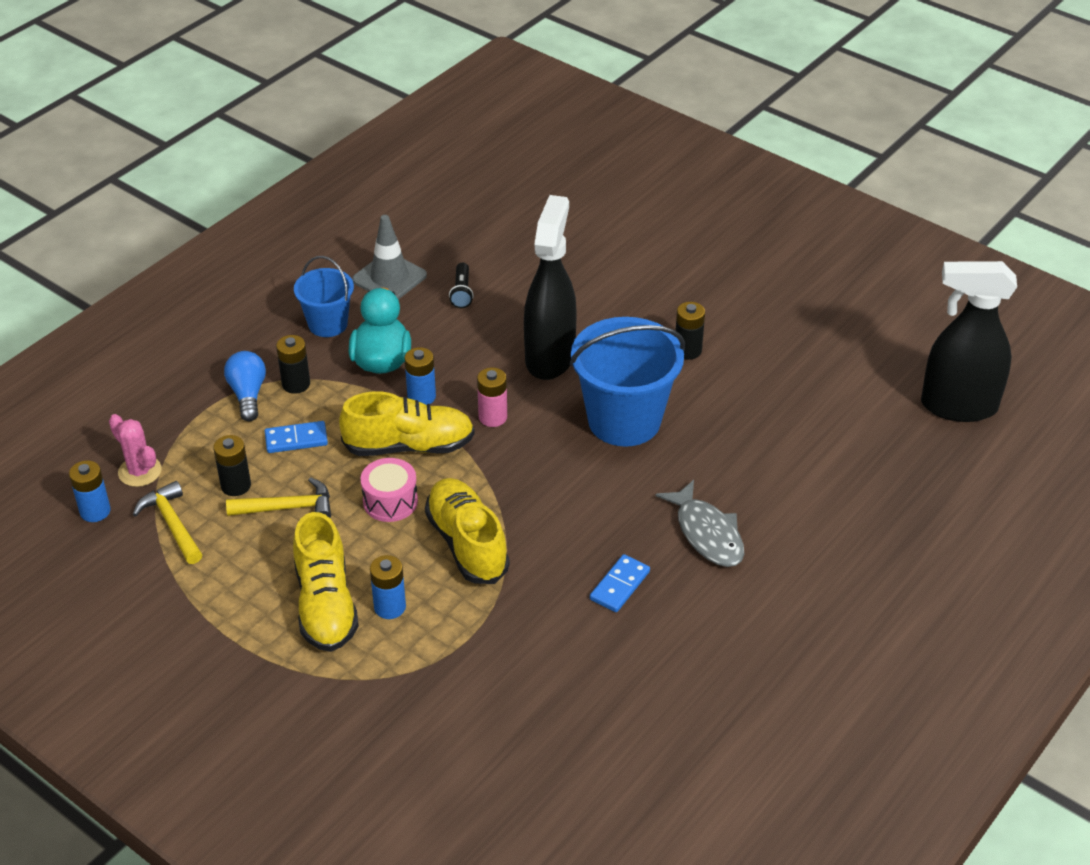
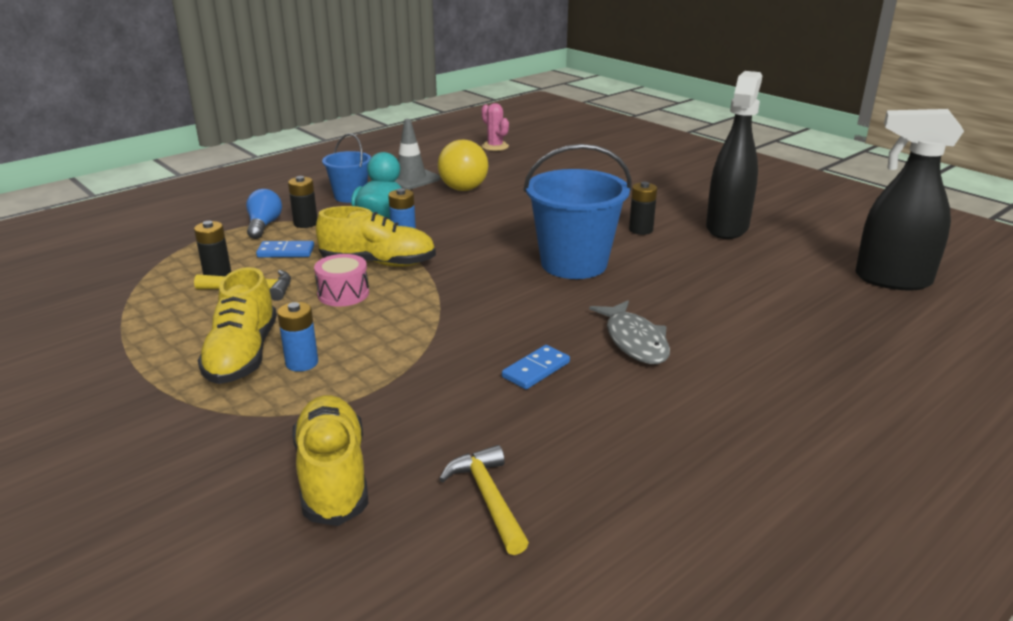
camera: 10 degrees right, 15 degrees down
blue battery [69,460,111,522] -> none
pink cactus [109,414,162,487] -> pink cactus moved to [481,103,509,151]
yellow hammer [133,481,203,564] -> yellow hammer moved to [439,445,529,555]
yellow shoe [425,478,510,584] -> yellow shoe moved to [292,395,369,526]
black flashlight [449,262,474,308] -> yellow ball [438,140,489,191]
pink battery [477,368,507,427] -> none
black spray bottle [524,195,577,380] -> black spray bottle moved to [706,71,763,239]

